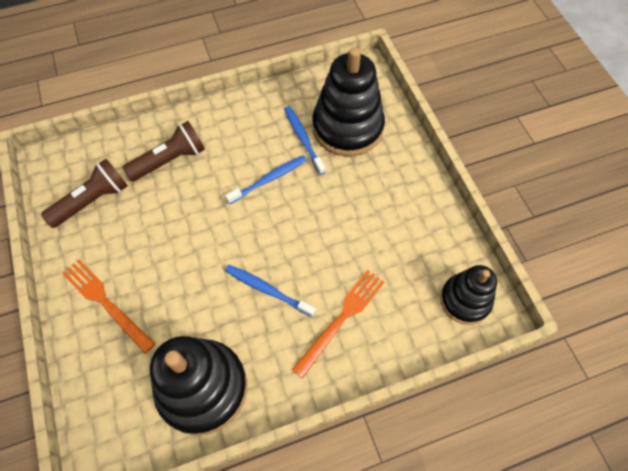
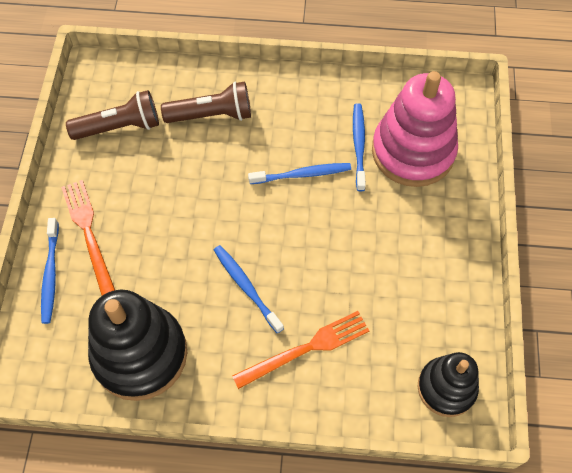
camera: 25 degrees right, 0 degrees up
black stacking toy [312,47,385,157] -> pink stacking toy [372,71,458,187]
none -> blue toothbrush [41,218,59,324]

